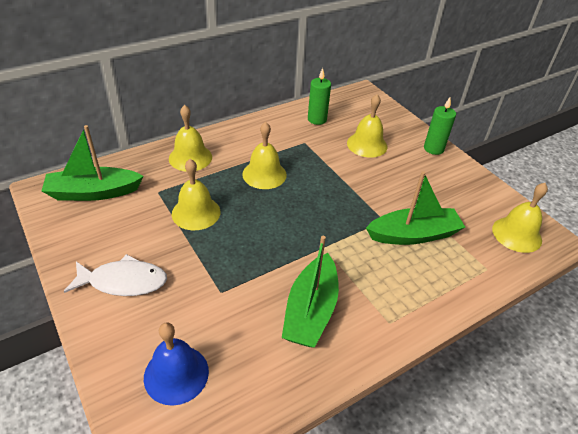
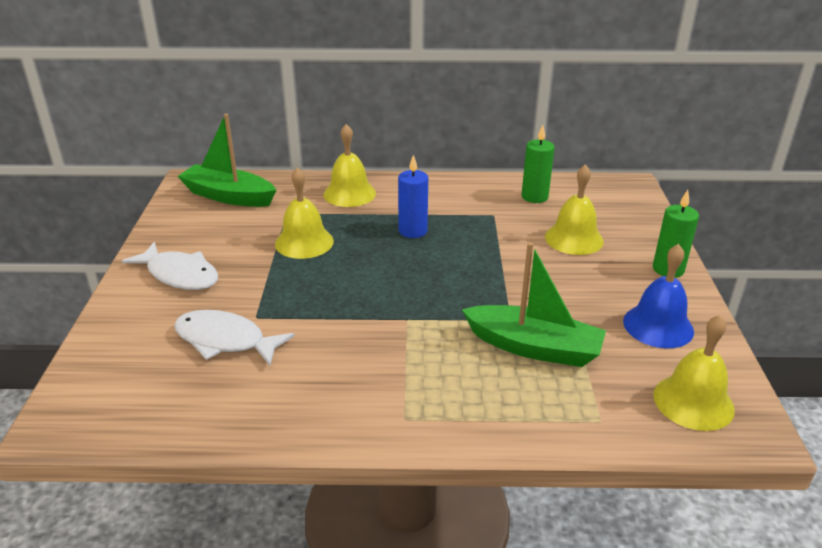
camera: 35 degrees right, 10 degrees down
blue bell [144,323,209,406] -> blue bell moved to [623,244,694,348]
yellow bell [242,122,287,189] -> blue candle [398,155,428,238]
green boat [282,236,339,348] -> none
none -> white fish [174,310,295,366]

